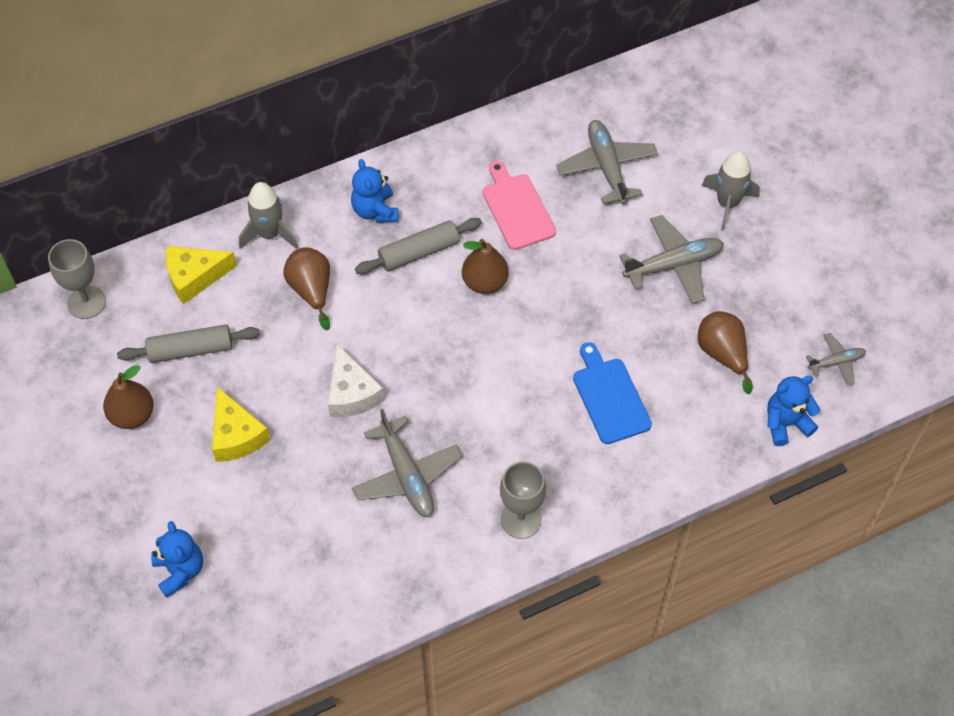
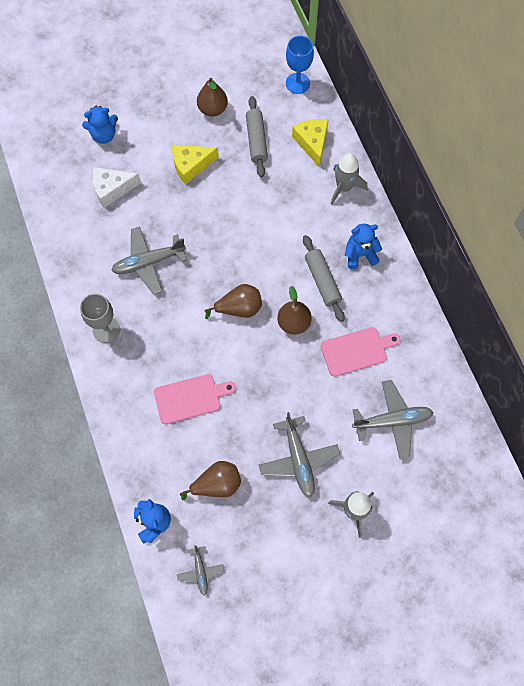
camera: 95 degrees right, 10 degrees up
grey goblet [48,239,106,319] -> blue goblet [286,36,314,94]
brown pear [283,247,330,330] -> brown pear moved to [204,284,262,319]
white cheese [328,344,385,418] -> white cheese moved to [92,167,141,208]
blue cutting board [573,342,652,444] -> pink cutting board [154,374,236,424]

